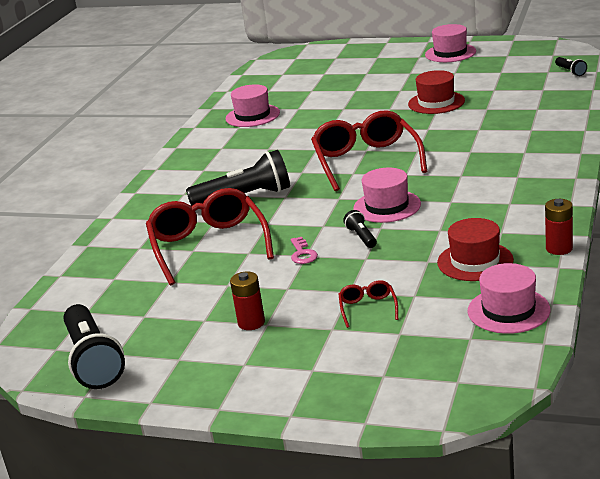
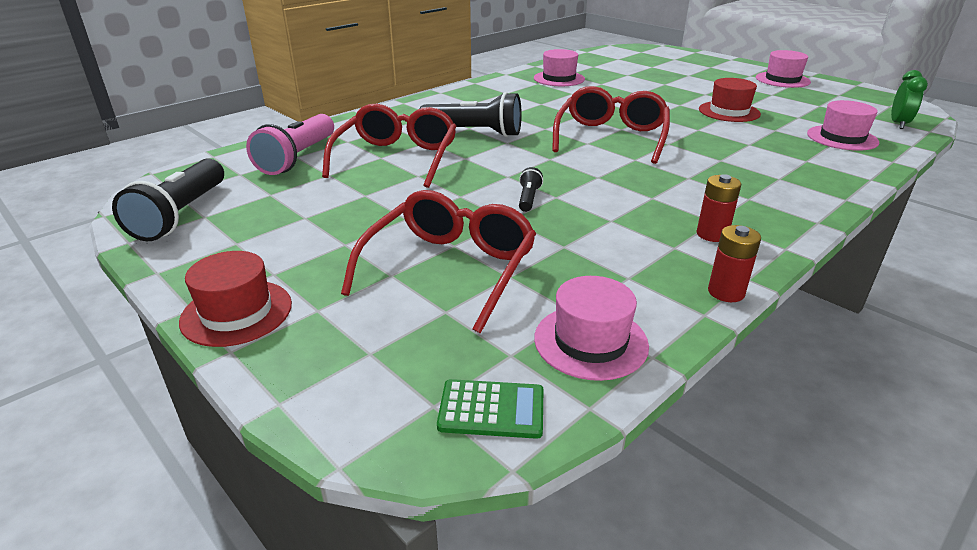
camera: 25 degrees right, 5 degrees up
red battery [230,271,265,330] -> red battery moved to [696,174,741,242]
pink key [291,237,318,264] -> none
red glasses [339,280,398,328] -> red glasses [341,190,536,333], size x2.30
pink hat [353,168,421,223] -> pink hat moved to [807,100,879,151]
red hat [437,218,514,281] -> red hat moved to [179,251,292,347]
black flashlight [555,57,587,76] -> green clock [891,70,928,129]
none -> pink flashlight [246,114,334,175]
none -> green calculator [437,379,543,439]

